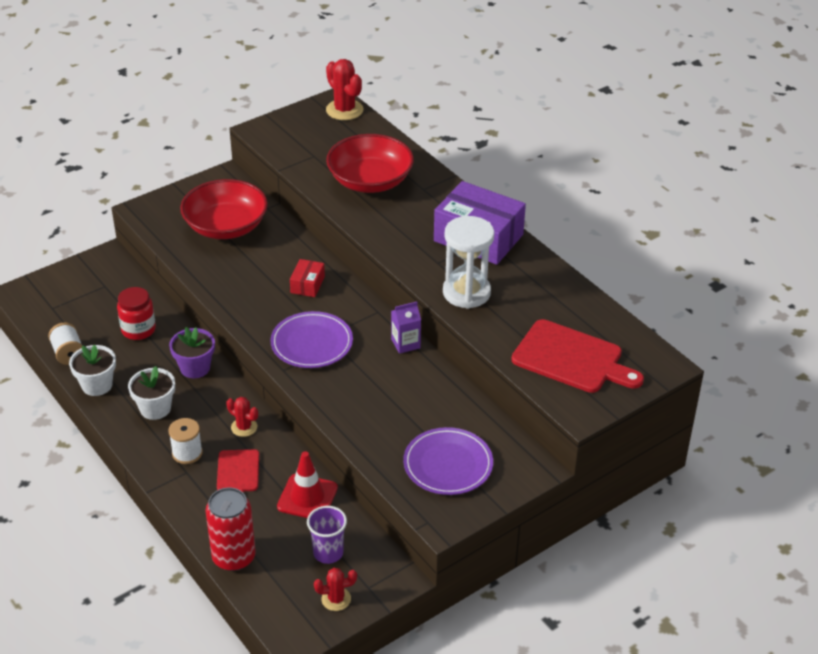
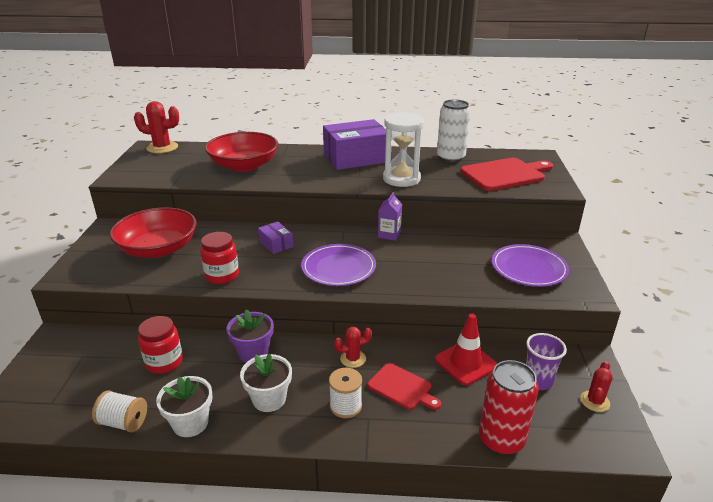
camera: 50 degrees left, 10 degrees down
red box [290,259,325,297] -> purple box [258,222,293,254]
none -> red jar [200,232,239,284]
none -> white can [437,100,471,162]

